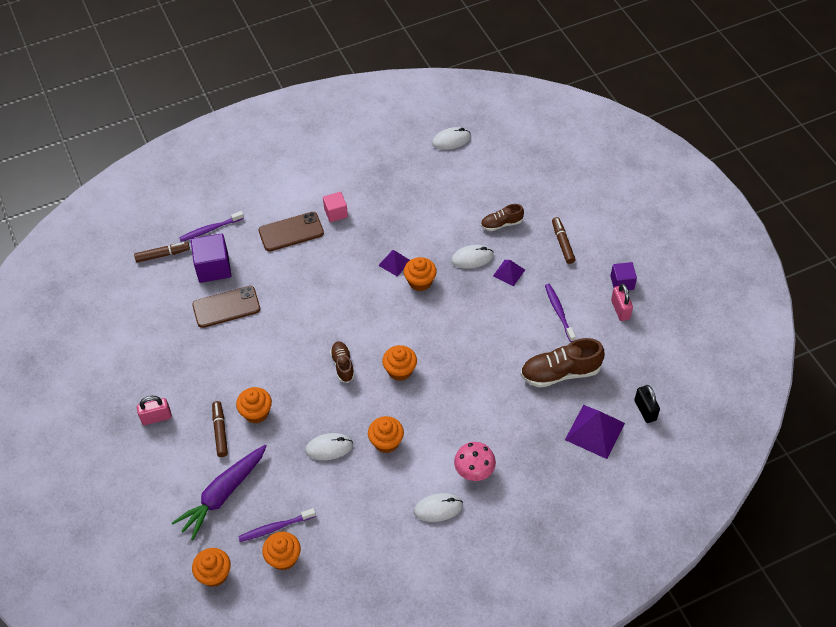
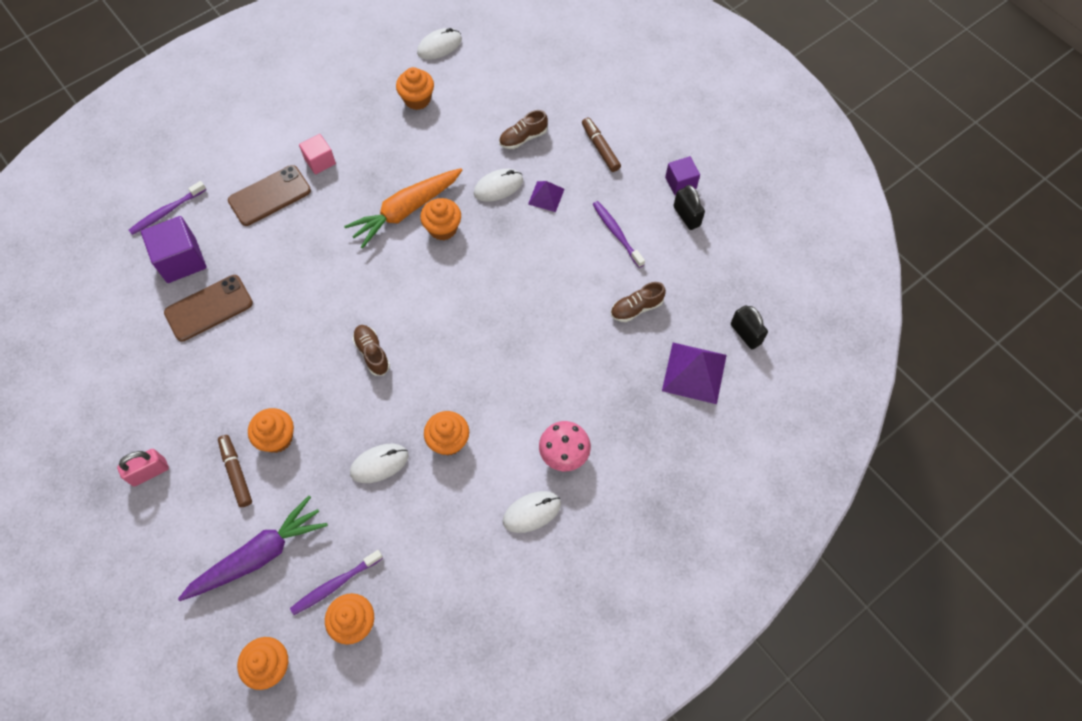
camera: 15 degrees left, 10 degrees up
brown marker [134,242,190,263] -> none
purple carrot [172,445,267,540] -> purple carrot turned 150 degrees counterclockwise [178,496,328,601]
purple pyramid [378,250,410,276] -> orange carrot [344,168,463,249]
orange cupcake [382,345,417,381] -> orange cupcake moved to [396,67,434,110]
brown shoe [521,338,605,387] -> brown shoe [611,282,666,322], size x0.58
pink padlock [611,283,633,321] -> black padlock [673,185,705,230]

